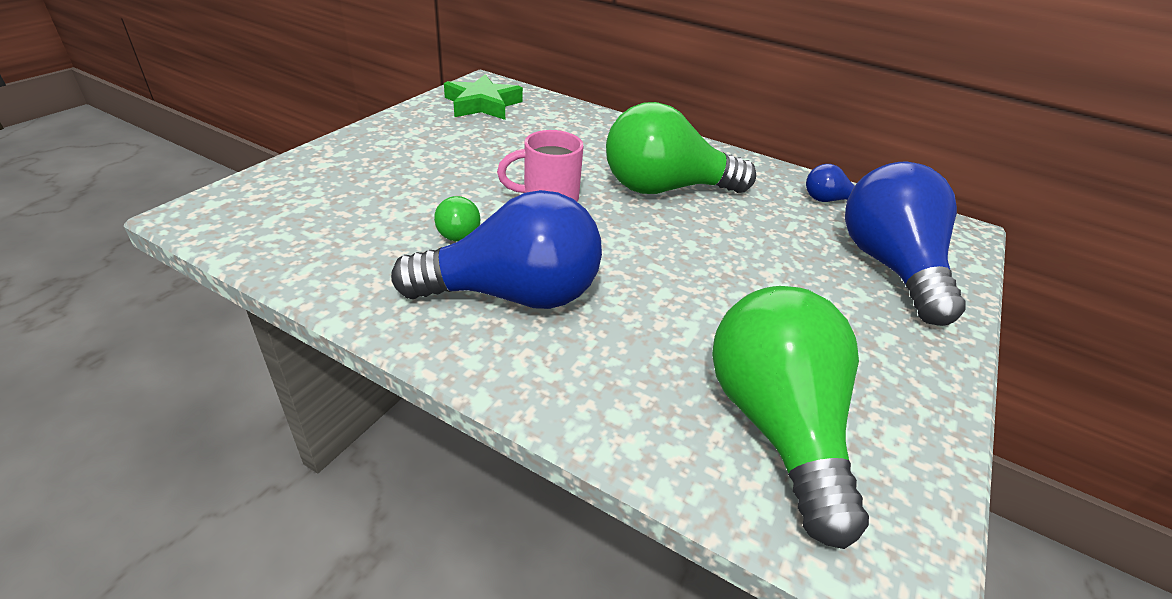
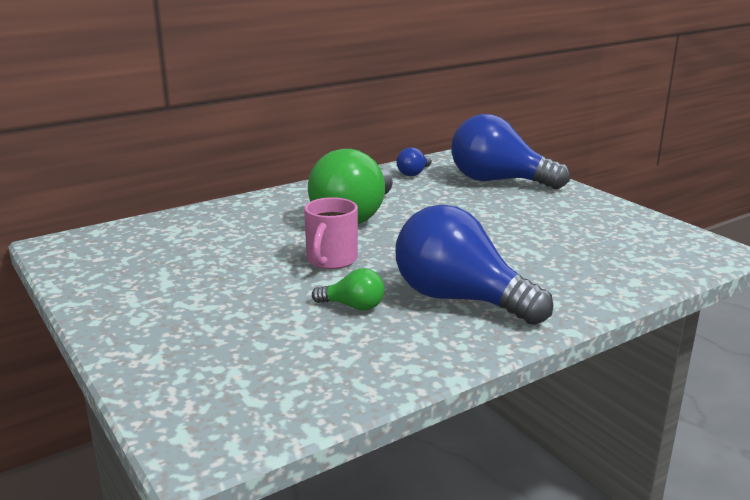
camera: 60 degrees left, 15 degrees down
blue light bulb [391,190,602,309] -> blue light bulb turned 75 degrees counterclockwise [395,205,553,325]
green star [444,74,523,120] -> none
green light bulb [712,286,869,549] -> none

